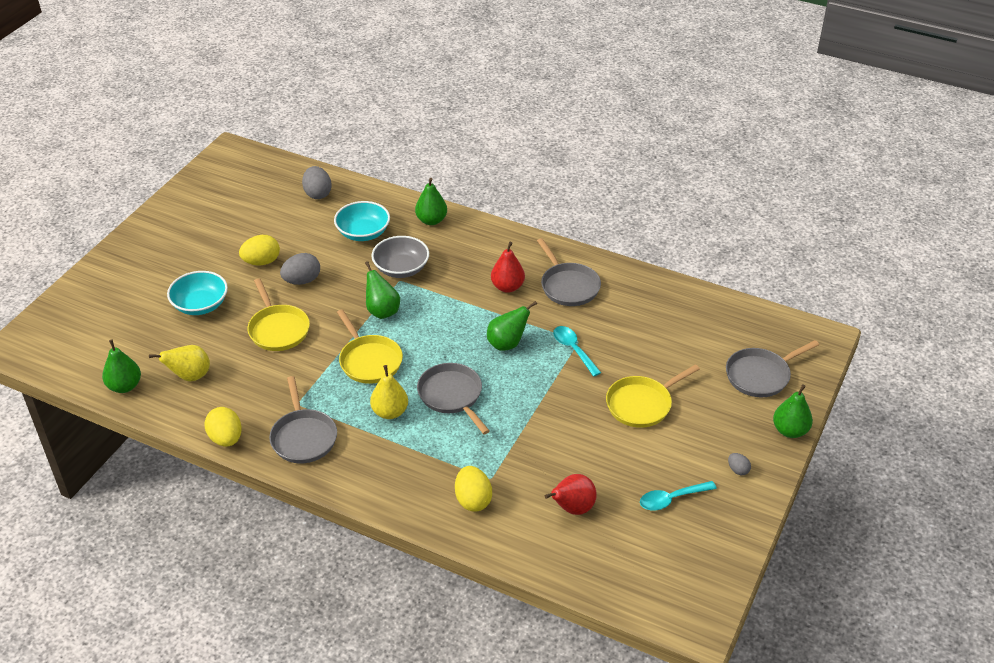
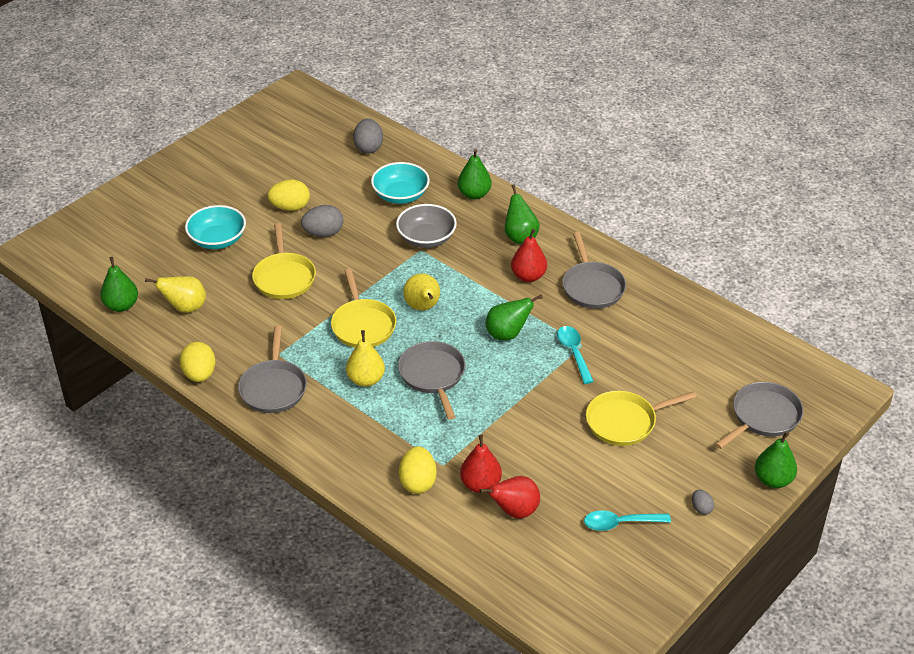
camera: 15 degrees right, 0 degrees up
green pear [365,261,400,319] -> green pear moved to [504,184,540,244]
grey pan [726,340,819,397] -> grey pan turned 150 degrees clockwise [715,382,804,449]
none -> yellow pear [403,273,440,310]
none -> red pear [460,435,502,493]

